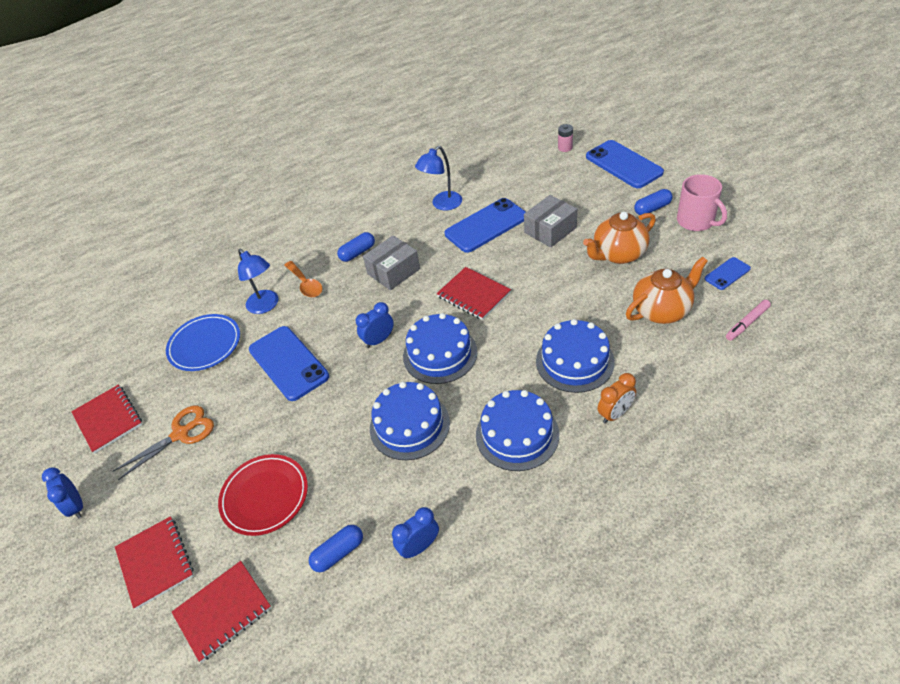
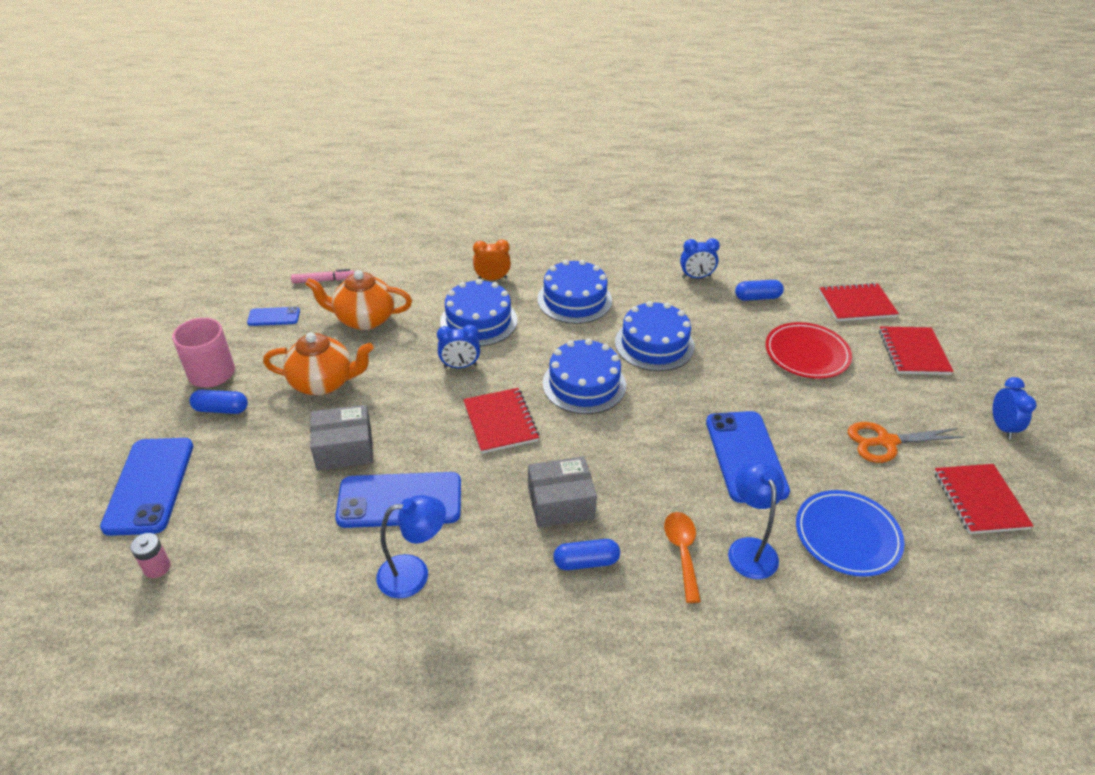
camera: 155 degrees left, 5 degrees down
blue clock [356,302,394,348] -> blue clock moved to [437,325,480,368]

